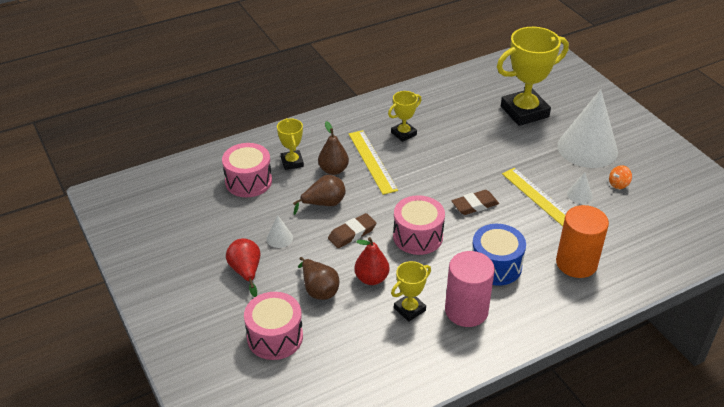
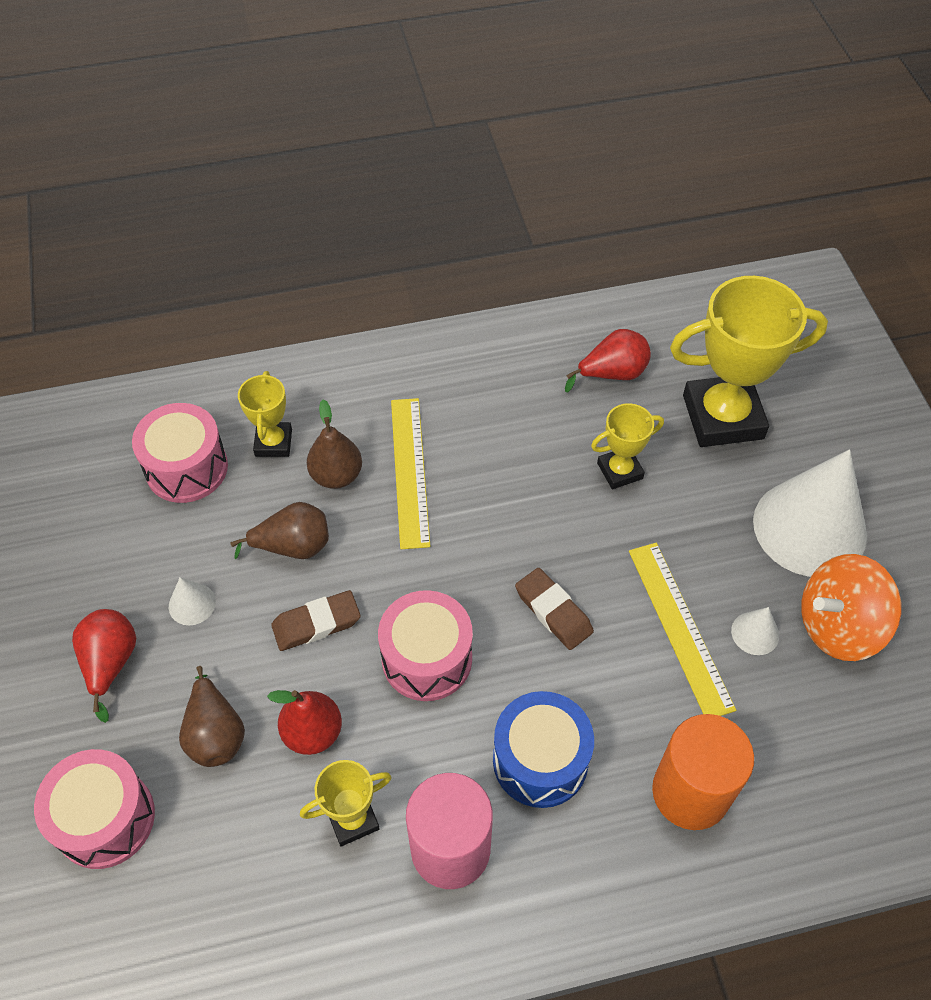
camera: 15 degrees right, 15 degrees up
yellow trophy [388,91,421,142] -> yellow trophy moved to [591,403,664,489]
brown eraser [451,190,499,215] -> brown eraser turned 60 degrees clockwise [515,568,594,650]
orange spinning top [609,165,632,189] -> orange spinning top [801,554,902,661], size x2.26
none -> red pear [565,329,651,392]

